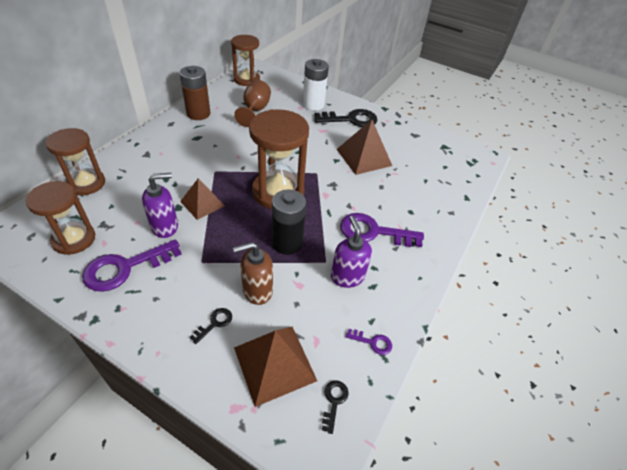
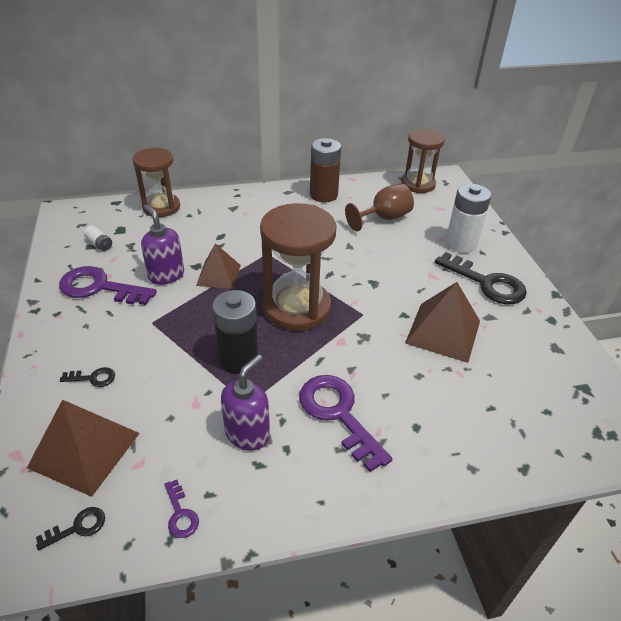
camera: 50 degrees right, 5 degrees down
brown hourglass [26,181,95,255] -> white battery [84,226,112,251]
purple soap dispenser [142,173,178,238] -> purple soap dispenser turned 150 degrees counterclockwise [141,204,184,285]
brown soap dispenser [233,242,273,305] -> none

